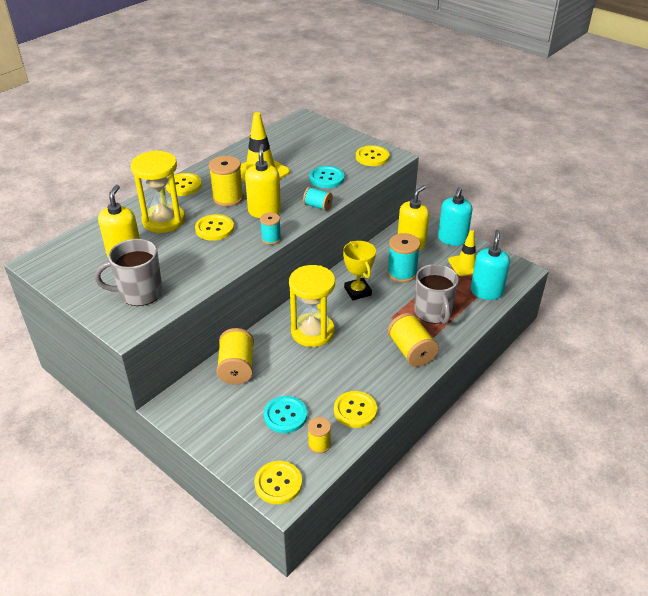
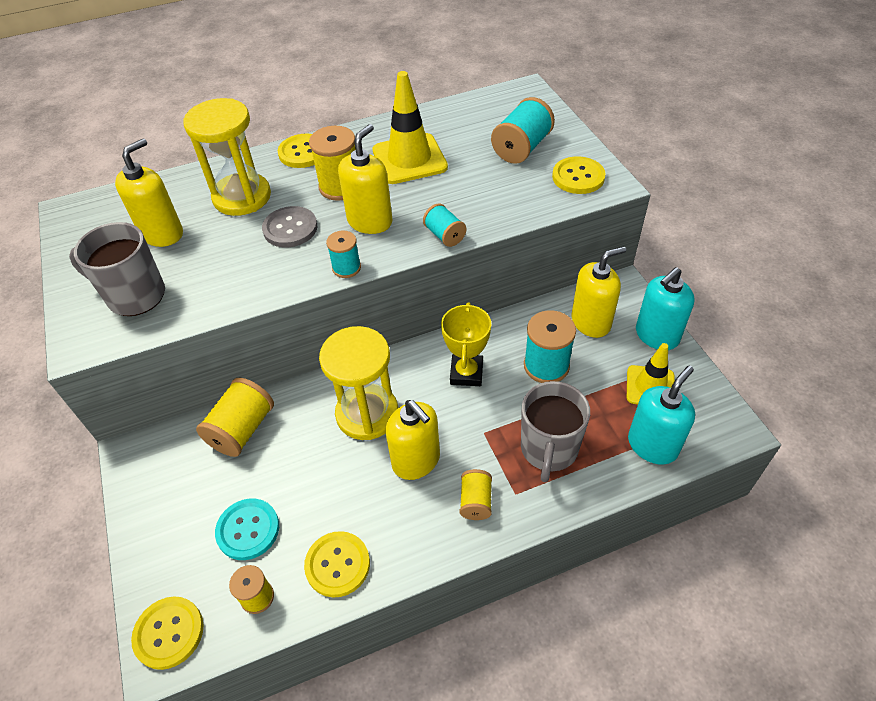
camera: 30 degrees right, 10 degrees up
yellow button [195,214,234,241] -> grey button [262,206,317,247]
turquoise button [309,166,344,188] -> none
yellow spool [388,313,439,367] -> yellow spool [460,469,492,520], size x0.59
none -> yellow soap dispenser [386,400,440,480]
none -> turquoise spool [491,97,555,164]

